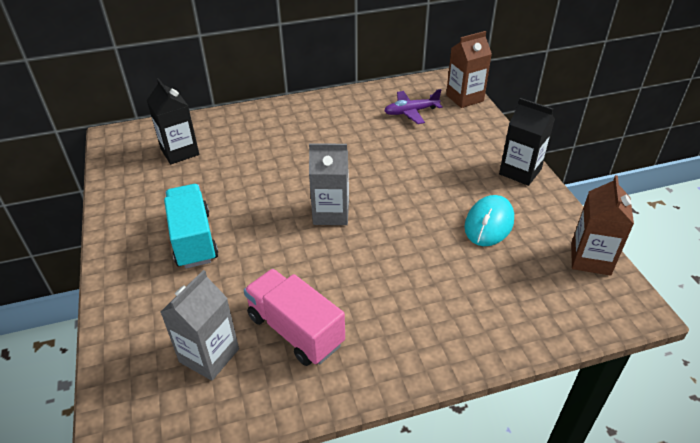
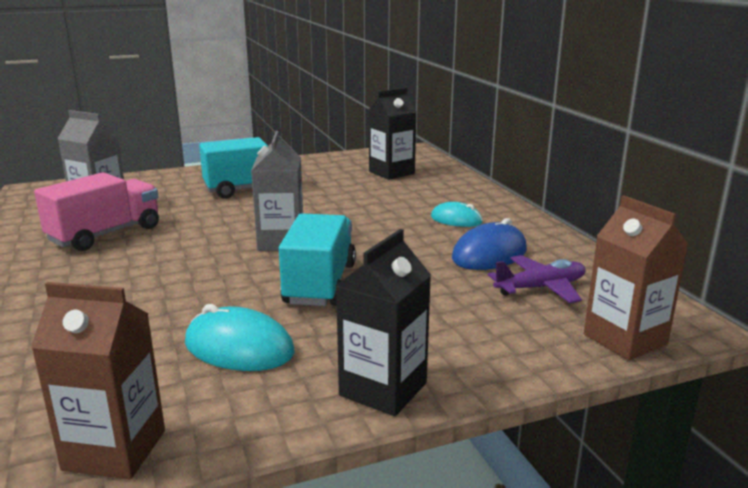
camera: 85 degrees right, 20 degrees down
purple plane [384,89,442,124] -> purple plane turned 90 degrees clockwise [488,255,586,303]
none -> turquoise truck [279,213,356,306]
none -> turquoise mouse [431,202,483,227]
none -> blue mouse [452,218,527,270]

